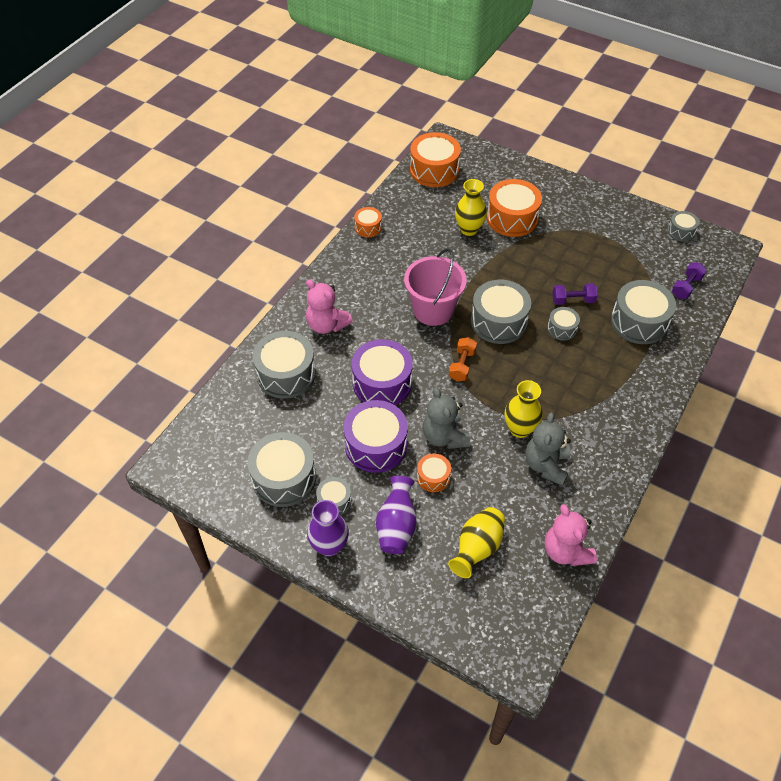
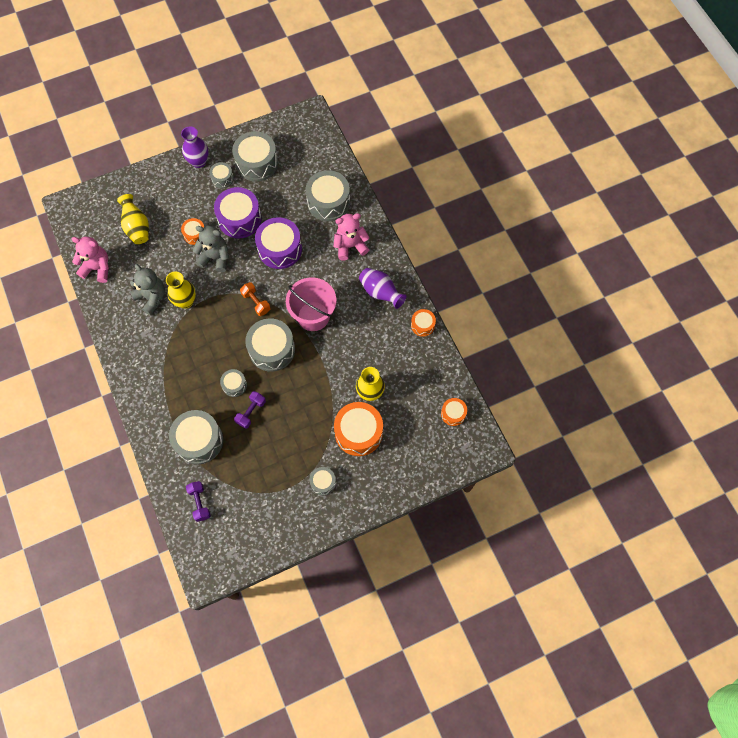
camera: 125 degrees right, 15 degrees up
purple vase [376,476,416,554] -> purple vase moved to [359,268,406,309]
orange drum [410,132,461,187] -> orange drum [441,398,467,426], size x0.52
grey drum [667,211,699,242] -> grey drum moved to [310,467,336,495]

